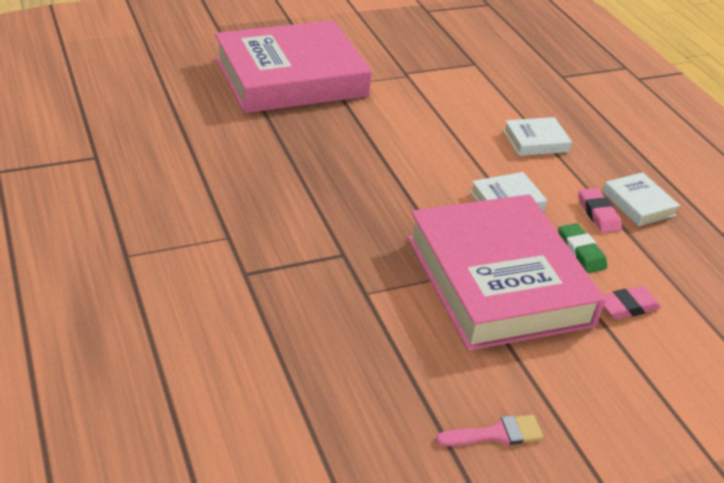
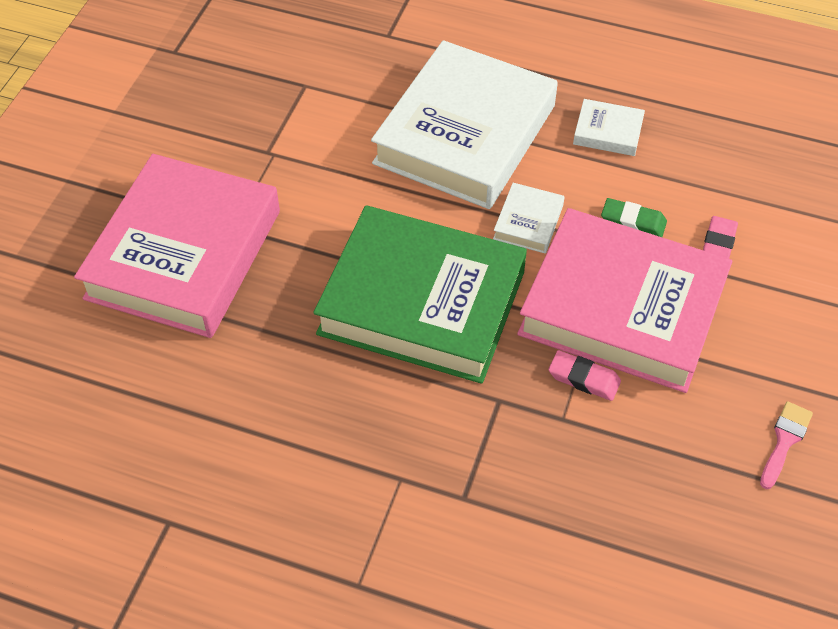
camera: 45 degrees left, 15 degrees up
white book [503,117,572,156] -> white book [371,40,558,209], size x2.50
pink eraser [578,188,622,233] -> pink eraser moved to [549,350,621,401]
none -> green book [313,205,527,384]

